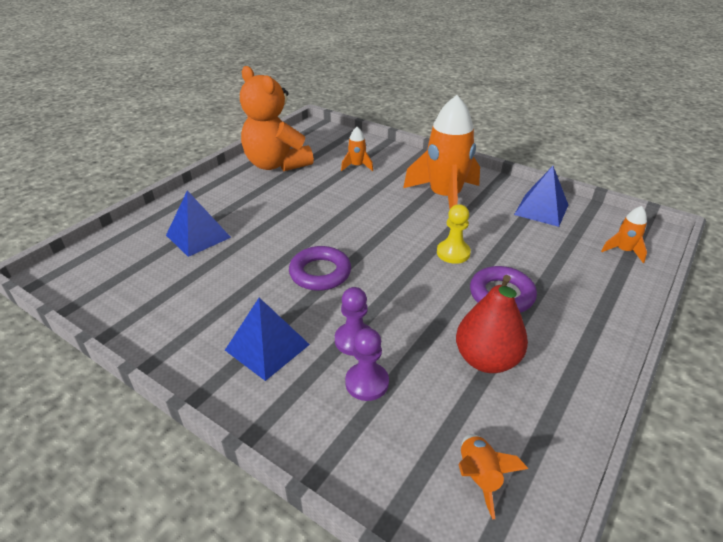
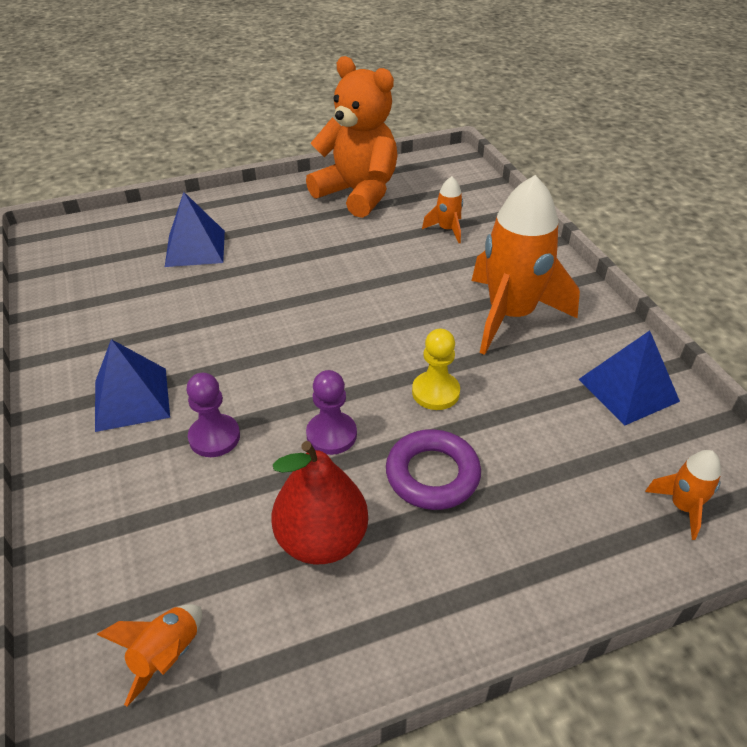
camera: 35 degrees right, 5 degrees up
orange teddy bear [240,66,314,171] -> orange teddy bear turned 135 degrees clockwise [306,56,398,218]
purple ring [289,246,351,291] -> none
purple pawn [345,328,389,401] -> purple pawn moved to [306,370,357,455]

